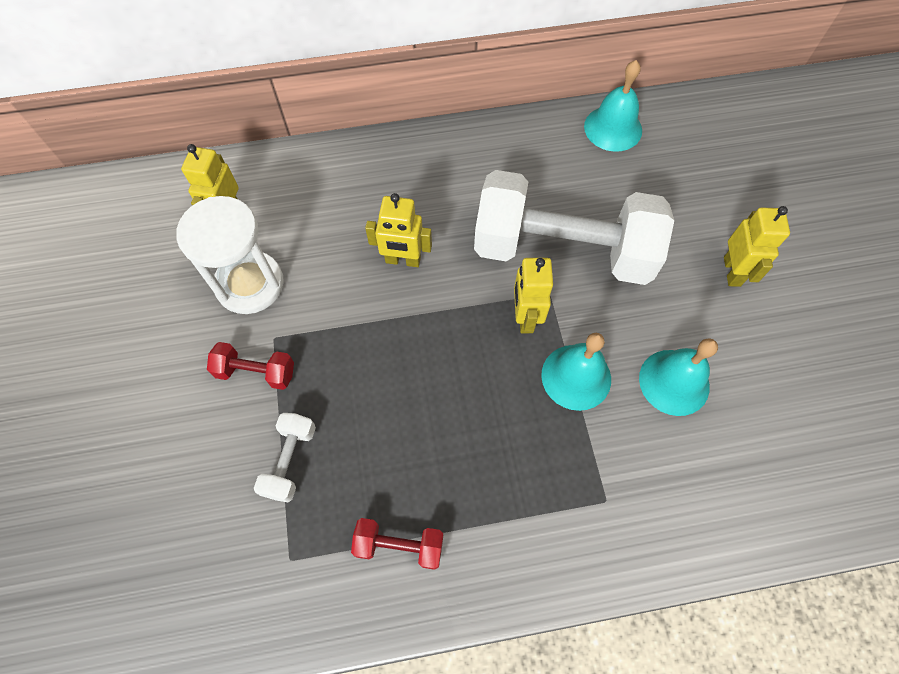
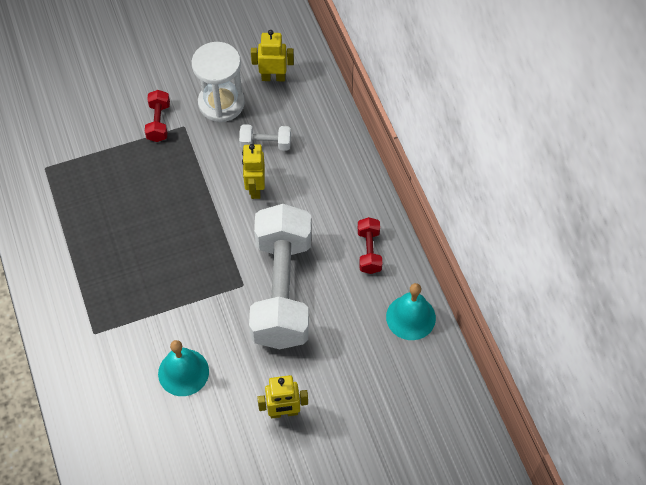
camera: 80 degrees right, 5 degrees down
white dumbbell [254,413,316,502] -> white dumbbell moved to [239,124,291,151]
red dumbbell [351,518,443,570] -> red dumbbell moved to [358,217,382,274]
yellow robot [514,258,553,333] -> none
turquoise bell [541,333,611,411] -> none

